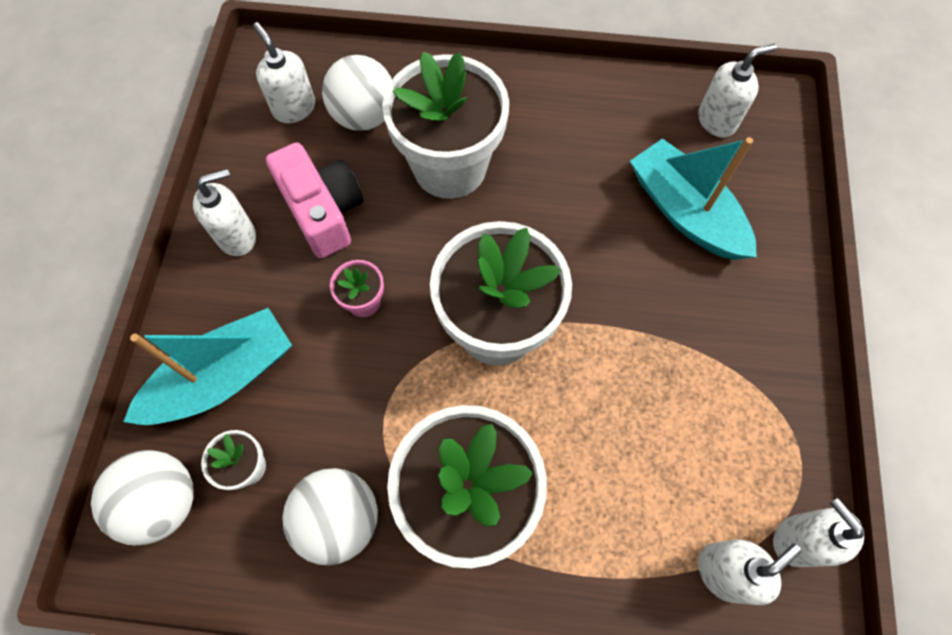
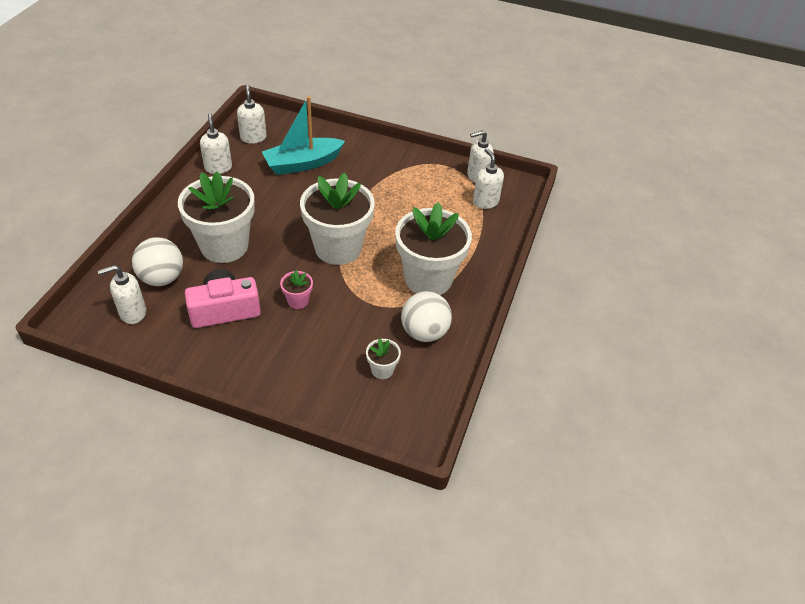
camera: 80 degrees left, 20 degrees down
white ball [91,450,194,545] -> none
turquoise boat [123,308,292,425] -> none
white soap dispenser [193,169,256,256] -> white soap dispenser moved to [200,113,232,174]

